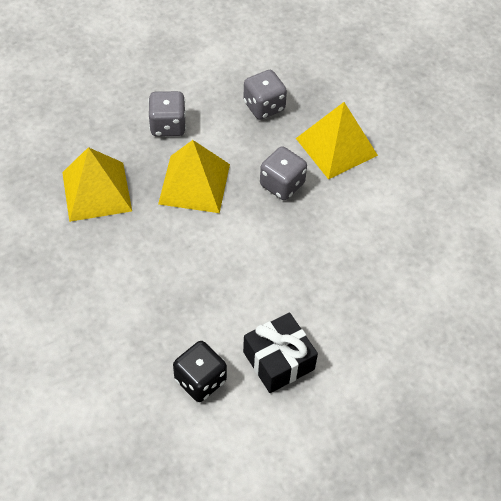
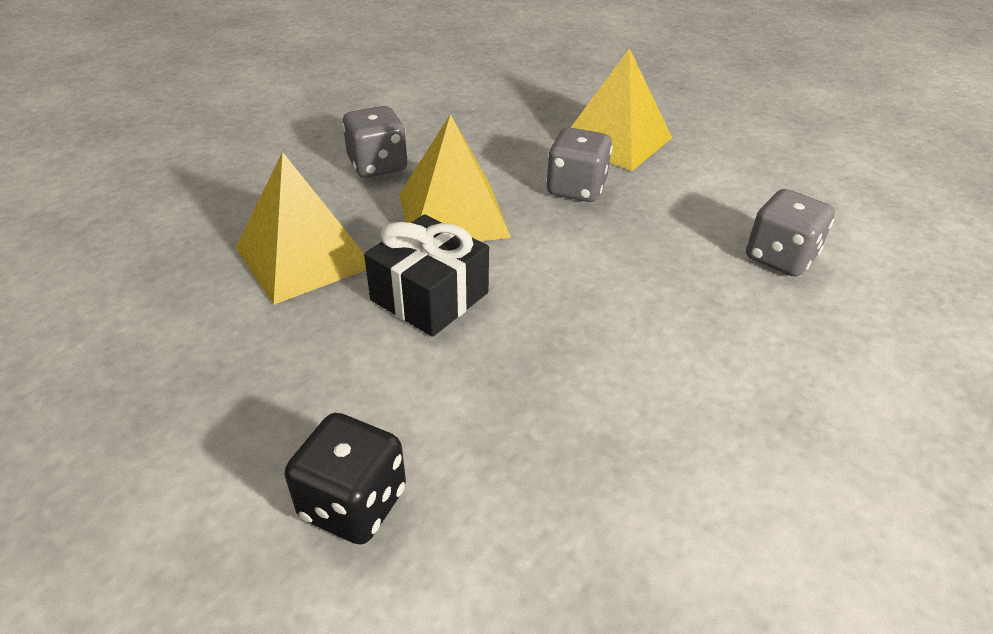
camera: 20 degrees left, 15 degrees down
black dice [173,341,227,402] -> black dice moved to [285,413,406,544]
grey dice [243,70,287,120] -> grey dice moved to [746,189,835,277]
black gift [243,312,318,393] -> black gift moved to [364,214,489,337]

